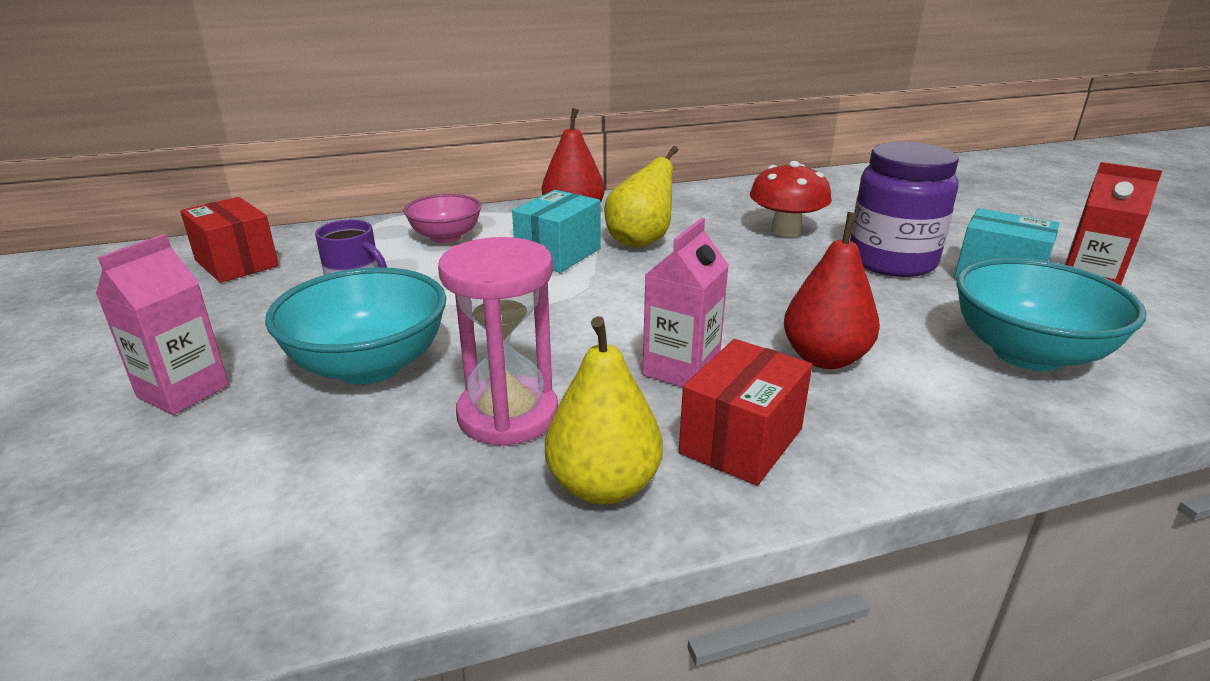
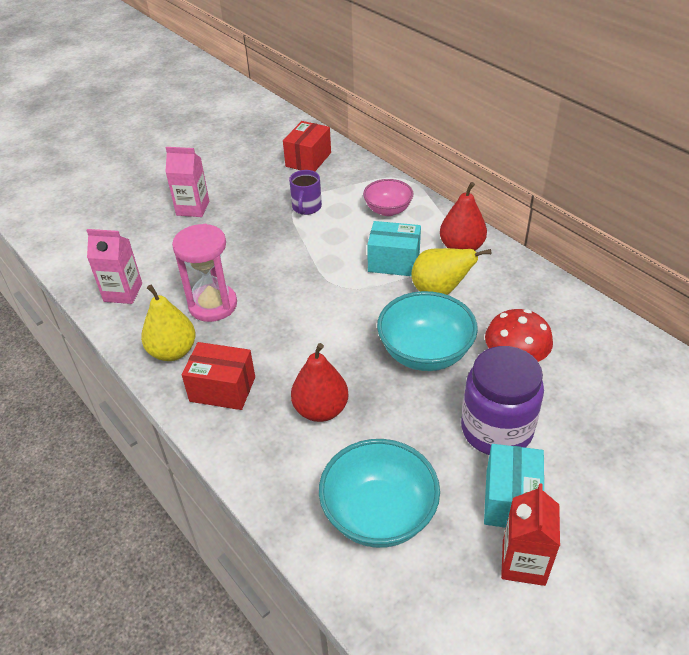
camera: 70 degrees right, 15 degrees up
turquoise bowl [265,267,446,384] -> turquoise bowl moved to [377,291,478,371]
pink carton [642,218,729,387] -> pink carton moved to [86,229,142,304]

